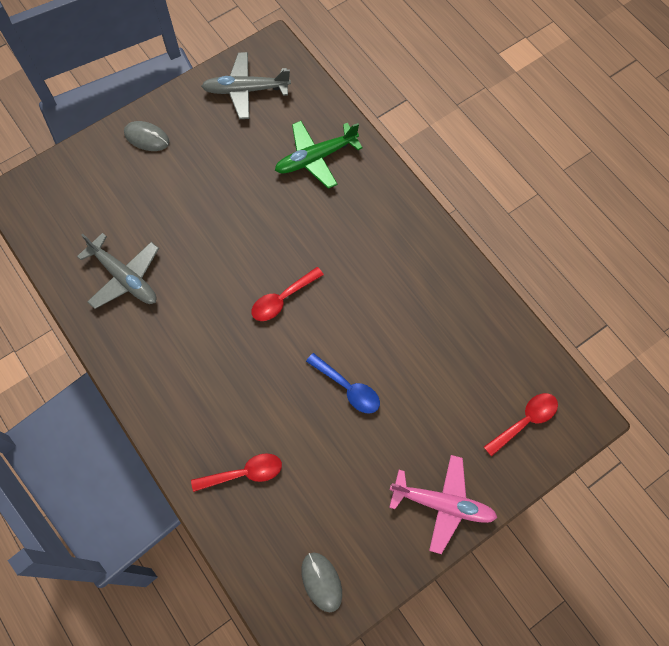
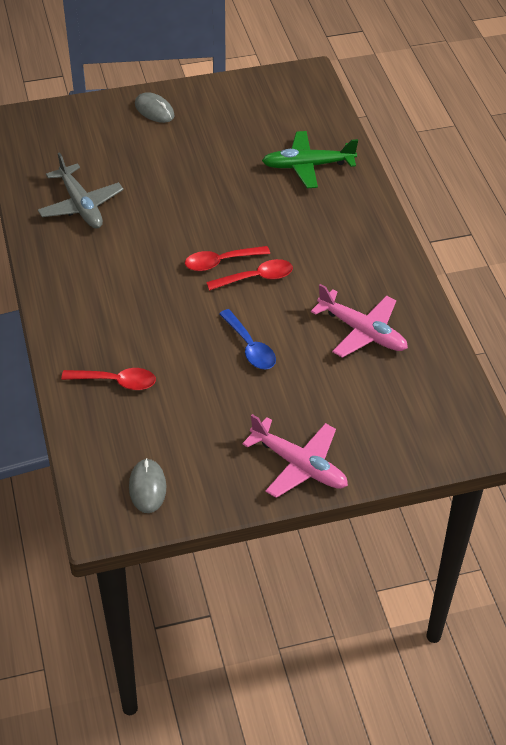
camera: 20 degrees right, 20 degrees down
grey plane [201,52,291,119] -> none
red spoon [484,393,558,457] -> red spoon moved to [206,259,293,291]
none -> pink plane [311,284,408,358]

